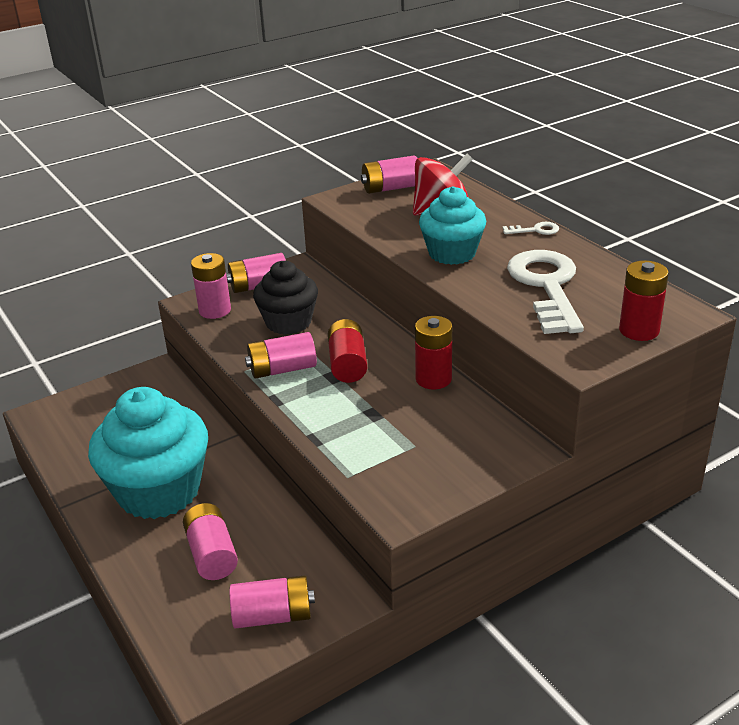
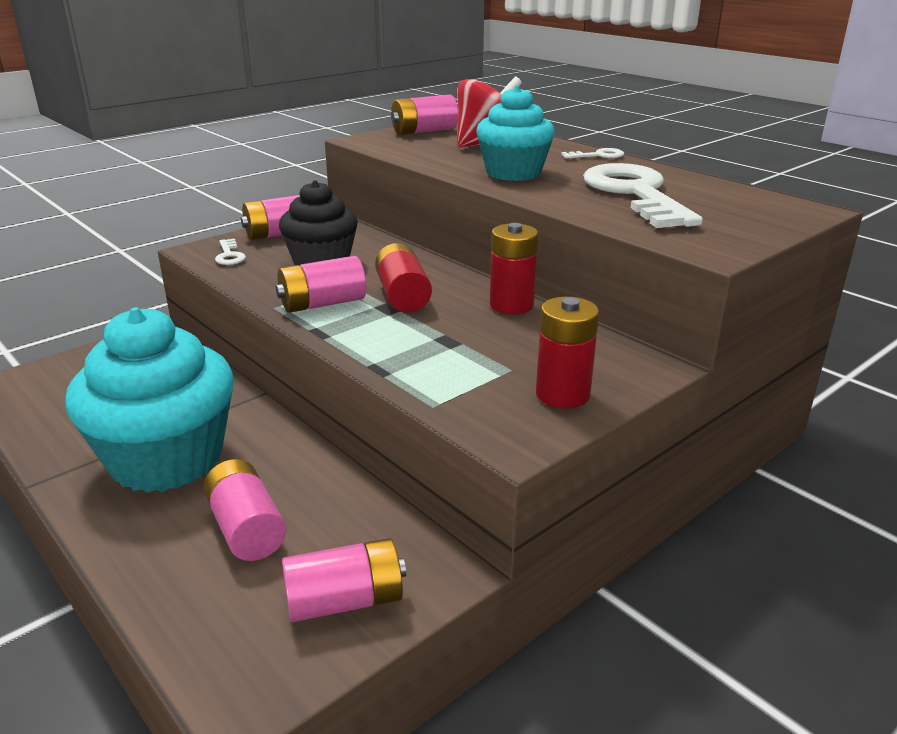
camera: 10 degrees left, 5 degrees down
pink battery [191,253,231,319] -> white key [215,239,246,265]
red battery [619,261,669,341] -> red battery moved to [536,297,599,408]

